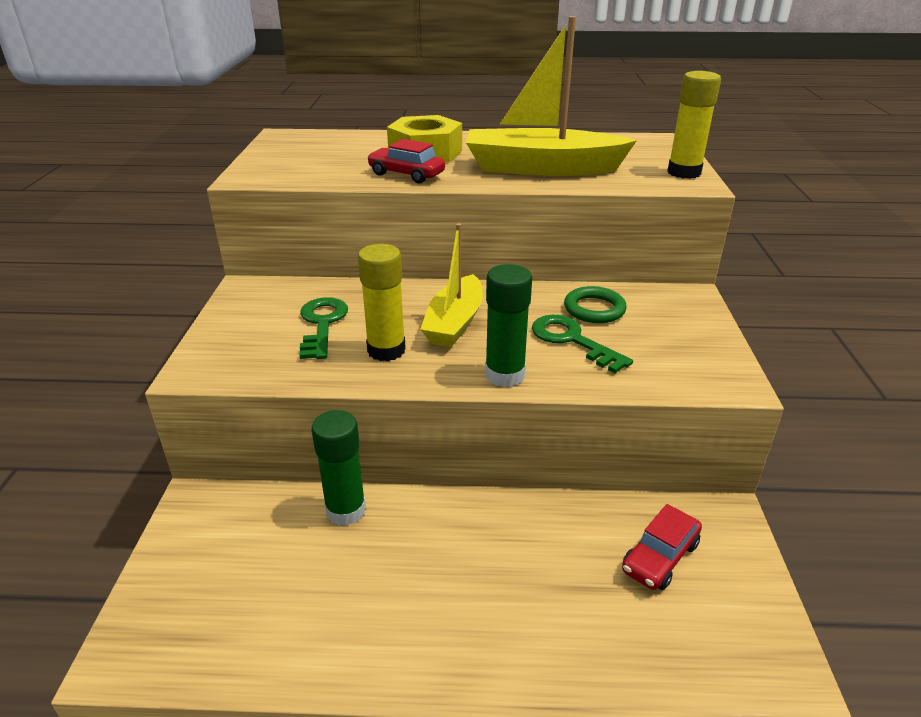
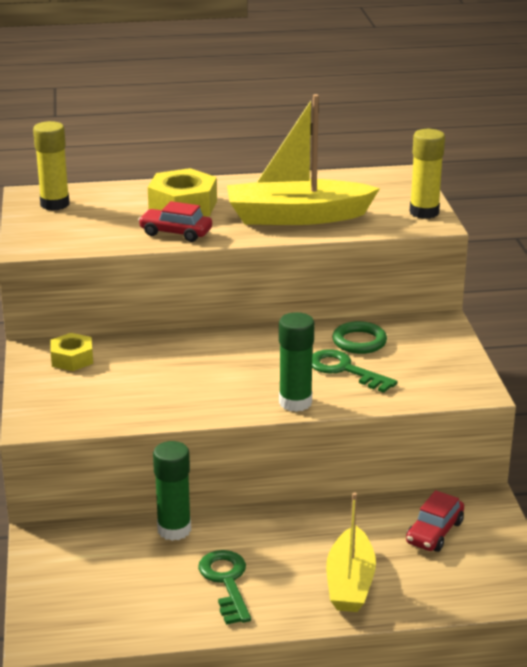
camera: 10 degrees left, 5 degrees down
green key [299,297,348,359] -> green key moved to [198,550,251,625]
yellow glue stick [358,244,406,361] -> yellow glue stick moved to [33,121,69,211]
yellow boat [420,223,483,347] -> yellow boat moved to [326,492,376,612]
none -> yellow nut [50,333,93,371]

